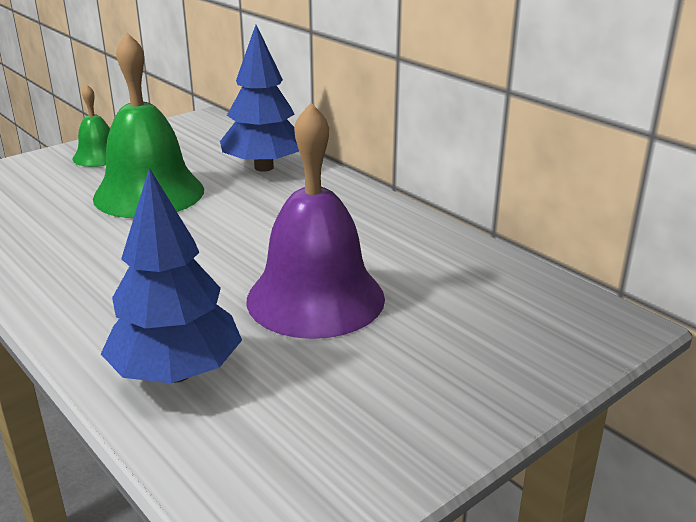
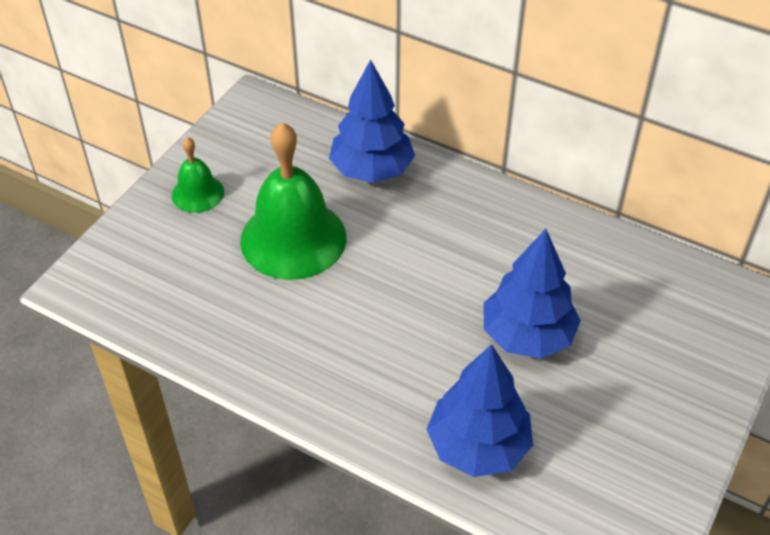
camera: 20 degrees left, 20 degrees up
purple bell [246,103,385,339] -> blue tree [484,229,581,359]

